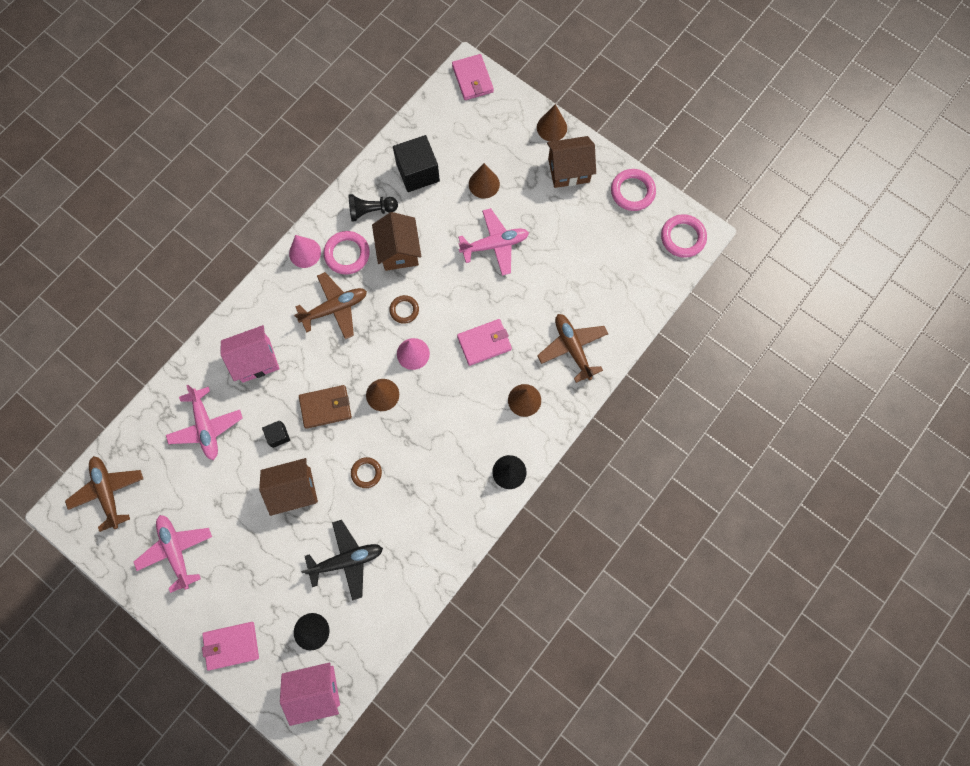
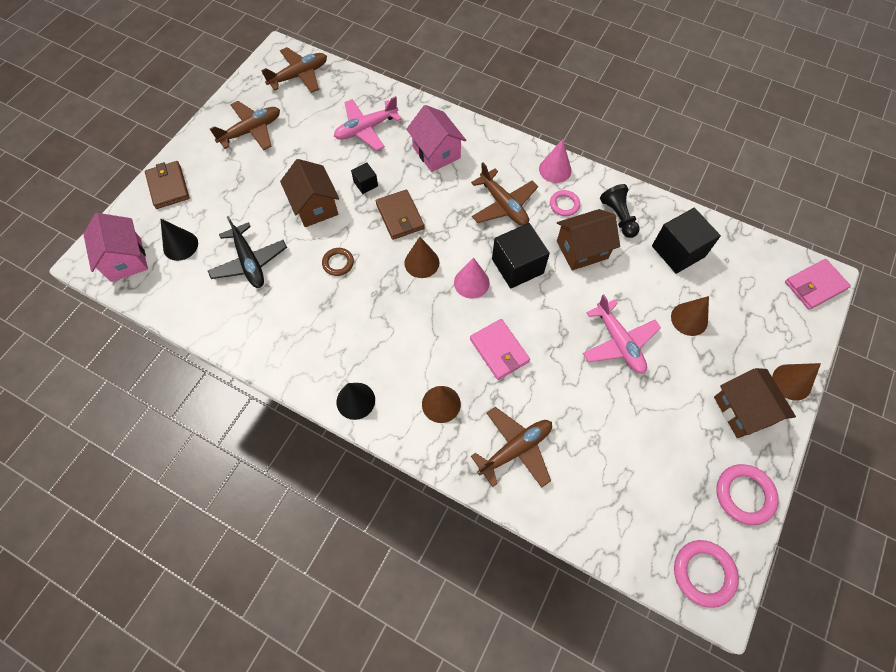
camera: 80 degrees right, 10 degrees down
pink plane [134,515,212,593] -> brown plane [210,101,280,150]
pink wallet [202,622,259,671] -> brown wallet [145,161,190,209]
pink ring [324,231,370,275] -> pink ring [550,190,580,216], size x0.63
brown ring [389,295,419,324] -> black cube [492,223,550,289]

